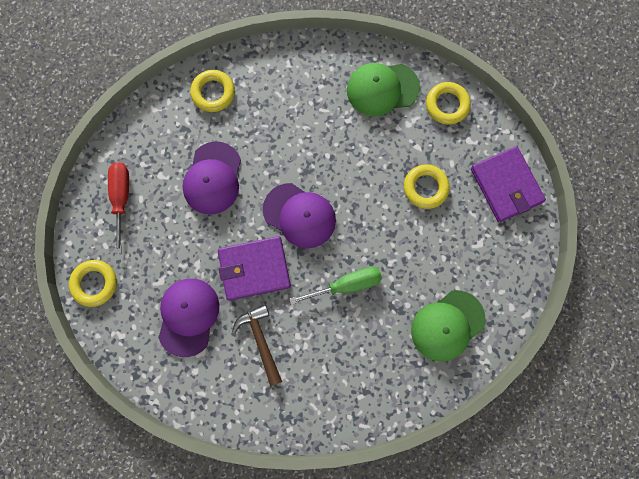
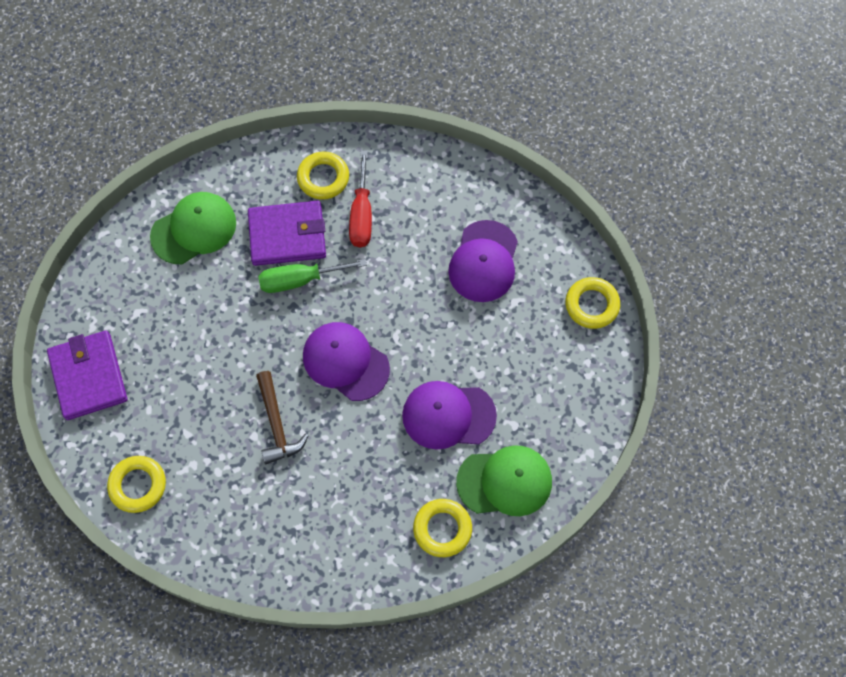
camera: 175 degrees left, 10 degrees down
red screwdriver [108,162,129,254] -> red screwdriver moved to [349,150,372,247]
purple cap [182,142,241,215] -> purple cap turned 105 degrees counterclockwise [402,381,497,450]
purple wallet [218,236,291,301] -> purple wallet moved to [248,201,326,266]
brown hammer [232,304,282,387] -> brown hammer moved to [256,371,309,464]
green cap [347,63,420,116] -> green cap moved to [456,445,552,516]
yellow ring [404,164,450,209] -> yellow ring moved to [297,151,349,200]

